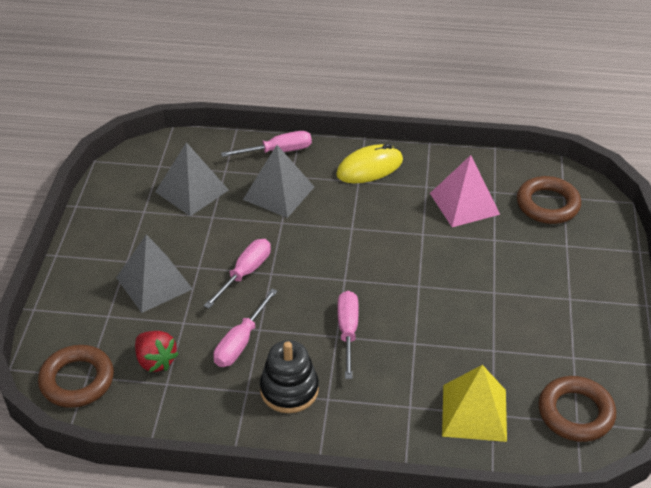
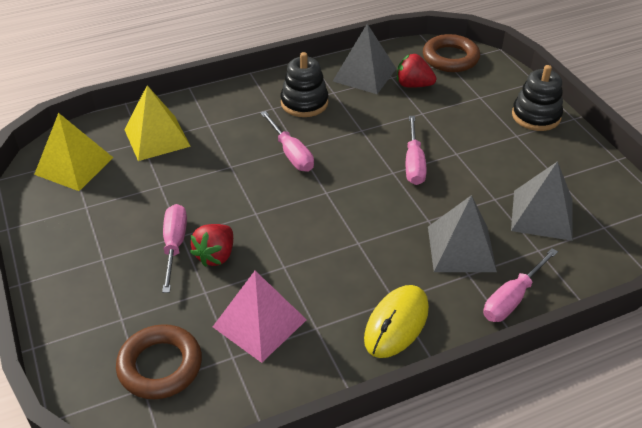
camera: 150 degrees right, 0 degrees up
grey pyramid [116,234,193,313] -> grey pyramid moved to [333,24,396,94]
pink screwdriver [213,289,277,367] -> pink screwdriver moved to [162,204,187,293]
brown ring [538,376,616,442] -> yellow pyramid [34,113,113,191]
none -> red strawberry [190,224,233,267]
none -> black stacking toy [512,65,563,131]

